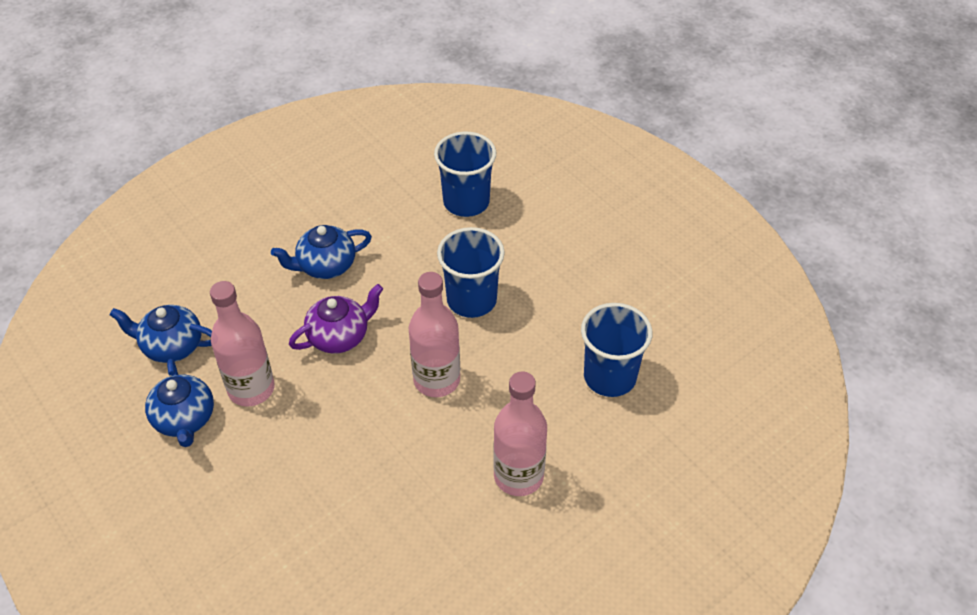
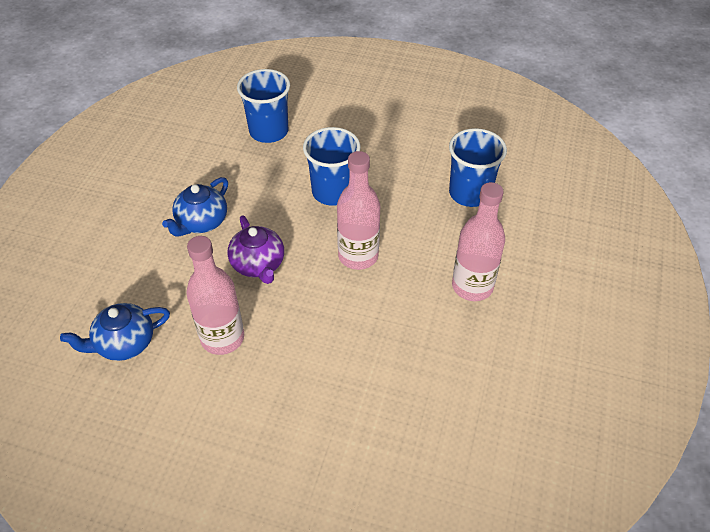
camera: 35 degrees left, 0 degrees up
blue teapot [145,359,214,447] -> none
purple teapot [289,284,383,354] -> purple teapot turned 135 degrees clockwise [228,215,284,284]

